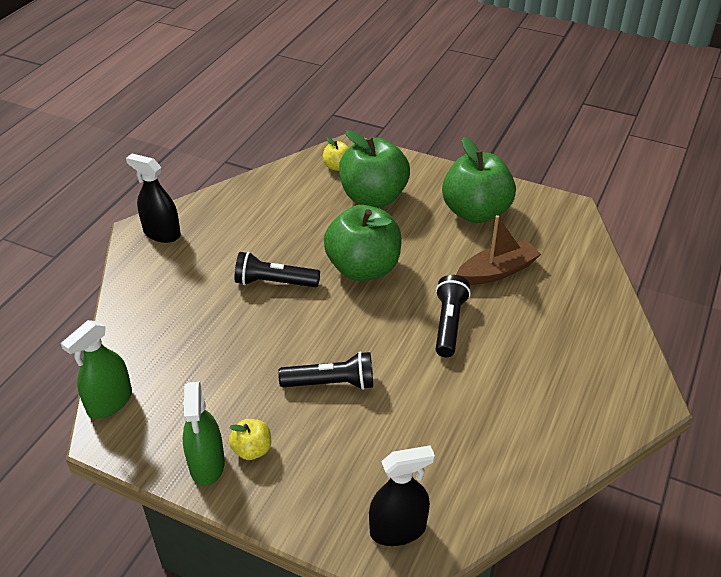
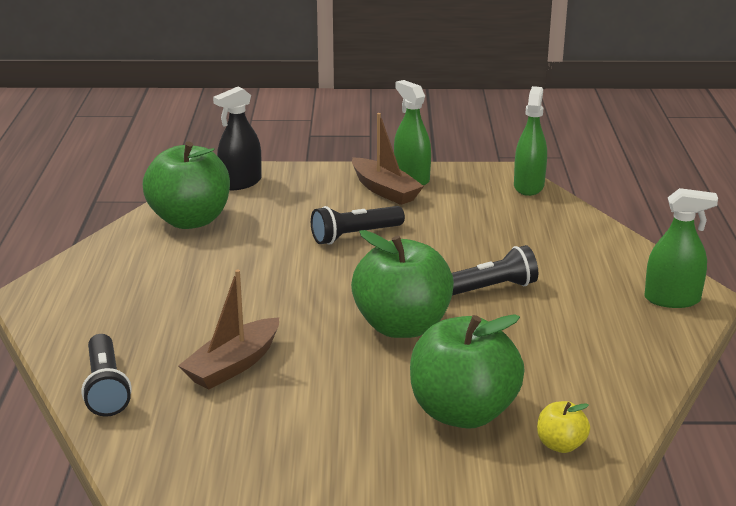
camera: 155 degrees right, 15 degrees down
black spray bottle [126,154,181,243] -> green spray bottle [644,188,718,308]
yellow apple [229,419,271,460] -> brown boat [352,113,424,205]
black flashlight [436,275,471,357] -> black flashlight moved to [82,334,132,417]
green apple [442,137,516,223] -> green apple moved to [143,141,230,229]

